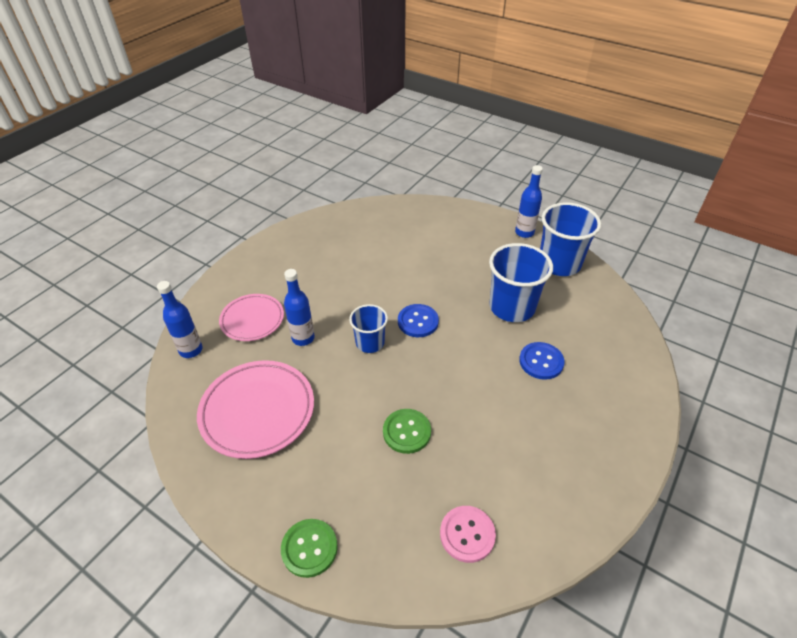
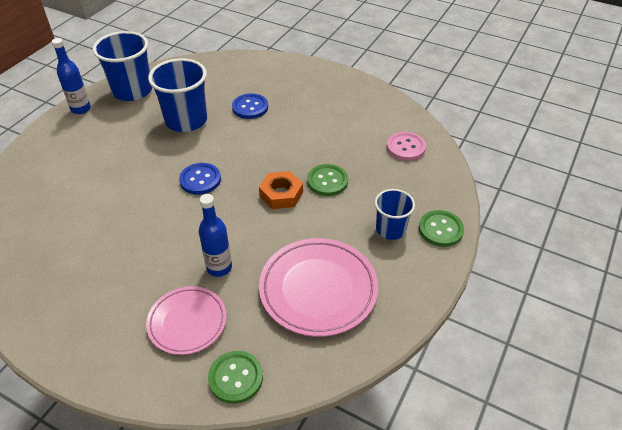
camera: 95 degrees left, 0 degrees up
blue bottle [157,281,203,358] -> green button [208,351,263,404]
blue cup [349,304,388,353] -> blue cup moved to [375,189,415,240]
none -> orange nut [259,171,303,209]

